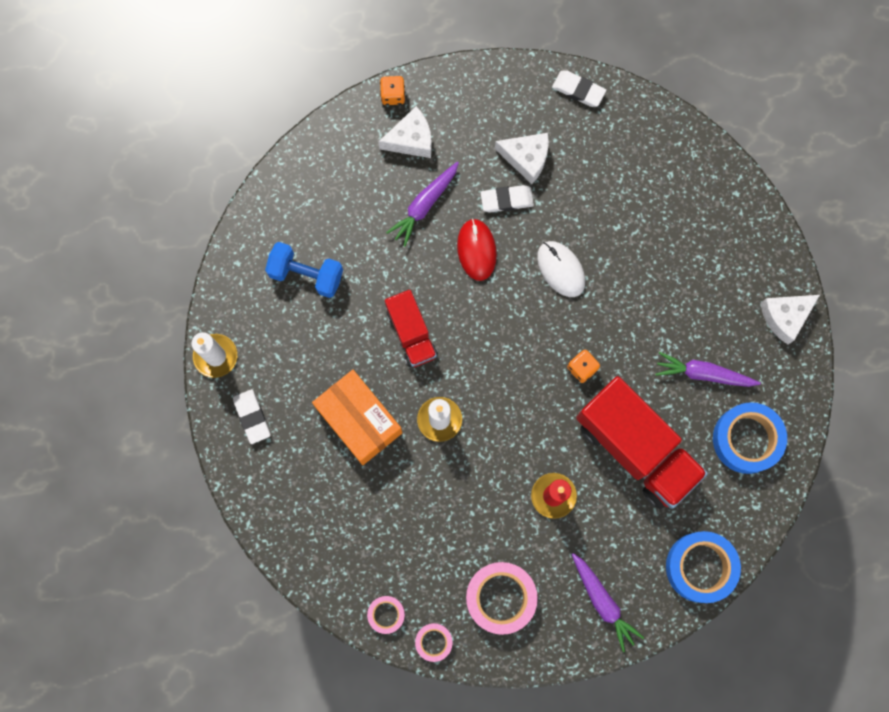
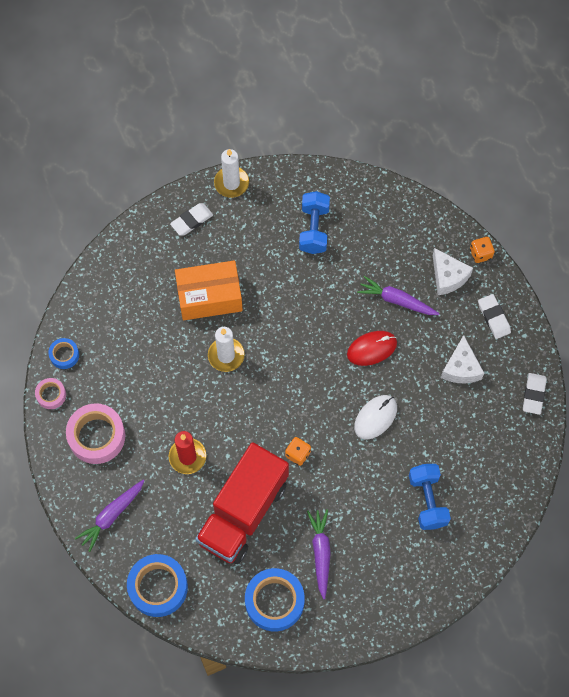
camera: 75 degrees right, 10 degrees down
orange box [312,370,402,465] -> orange box turned 45 degrees clockwise [175,260,243,320]
pink tape [367,596,405,634] -> blue tape [48,338,79,369]
red truck [385,290,438,367] -> none
white eraser [481,185,534,213] -> white eraser moved to [478,294,511,339]
white cheese [760,295,820,344] -> none
none -> blue dumbbell [409,464,451,530]

